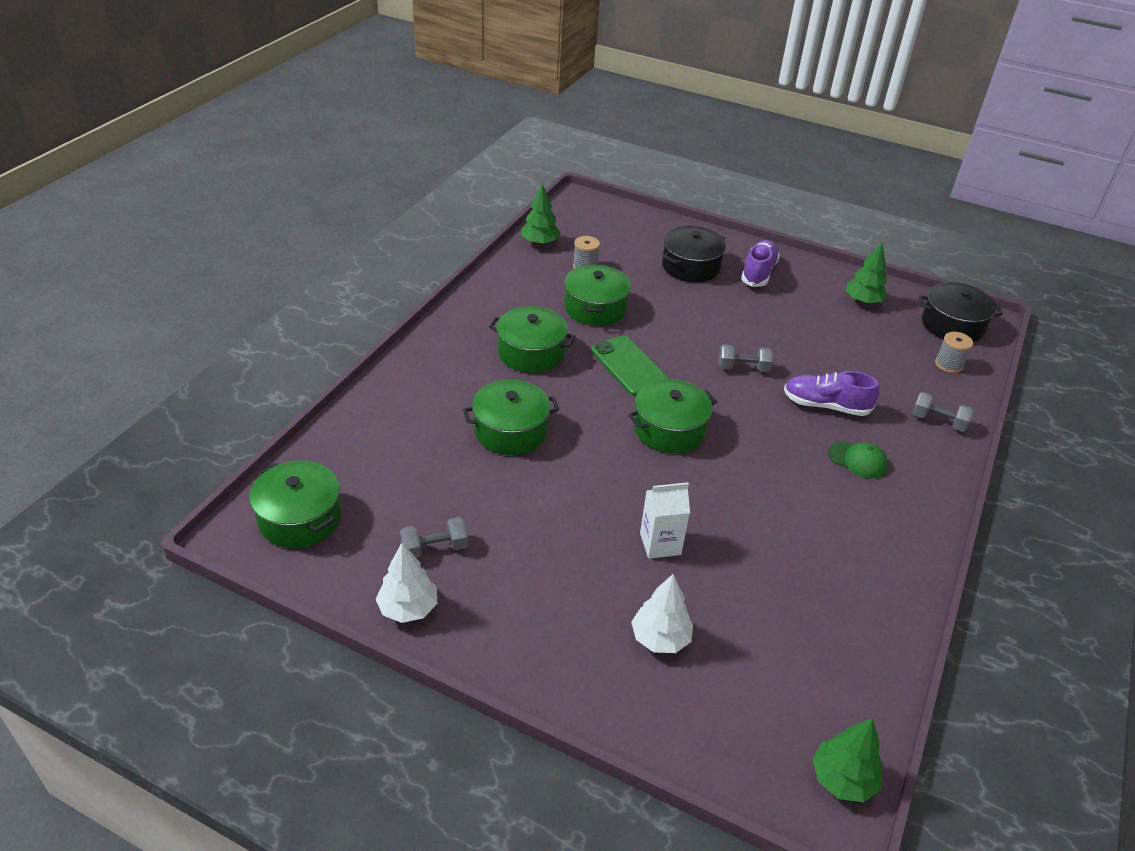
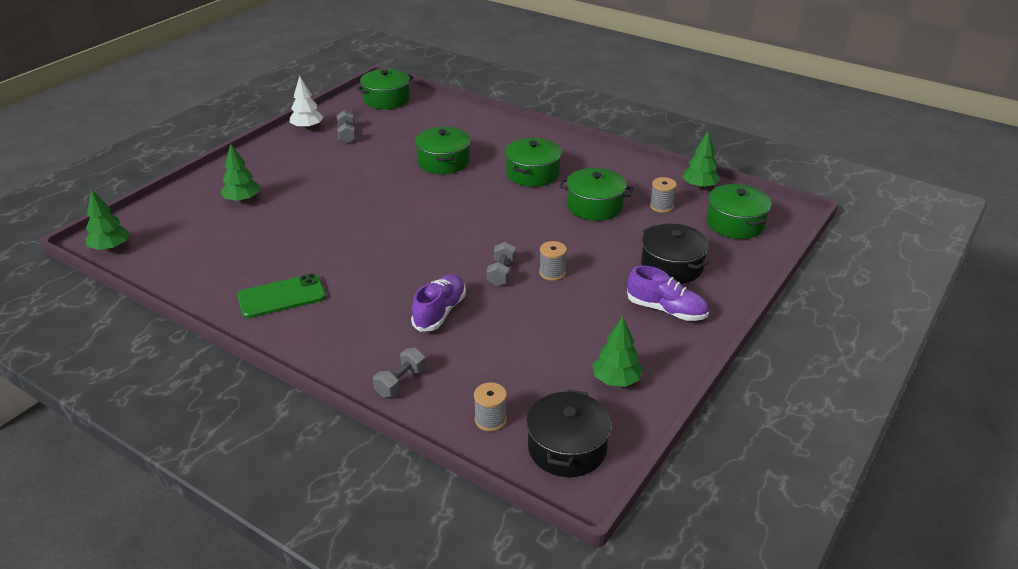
camera: 100 degrees right, 5 degrees down
green phone [591,336,669,396] -> green phone moved to [237,274,326,318]
green pot [628,379,717,453] -> green pot moved to [707,184,771,239]
white tree [631,574,693,653] -> green tree [220,143,260,203]
white carton [640,482,690,559] -> none
green cap [828,441,888,479] -> none
none -> grey spool [539,241,567,281]

